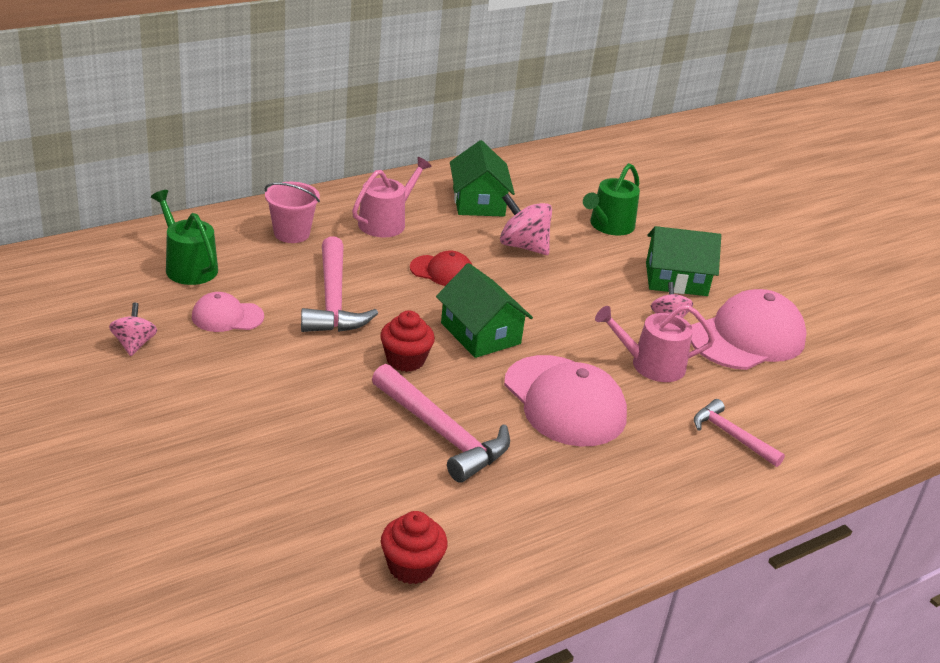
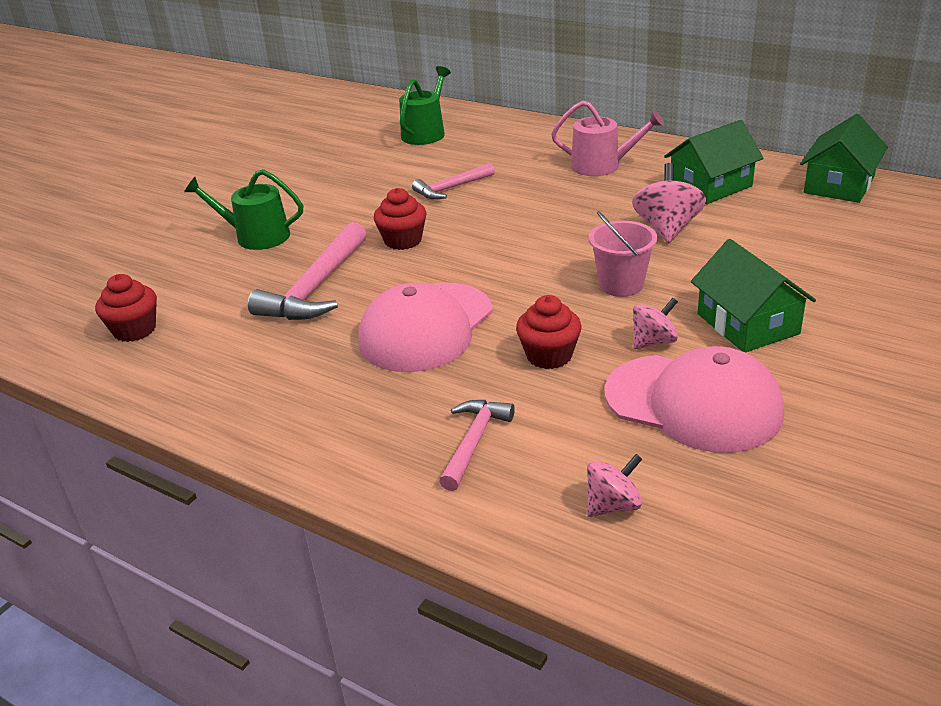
camera: 70 degrees right, 0 degrees up
pink spinning top [109,303,157,356] -> pink spinning top moved to [587,454,642,517]
pink cap [192,292,264,332] -> none
pink bucket [265,182,320,243] -> pink bucket moved to [589,211,657,297]
pink hammer [301,236,378,332] -> pink hammer [412,163,495,200], size x0.60
red cap [410,250,472,286] -> none
green house [436,263,533,358] -> green house moved to [800,114,888,203]
green watering can [583,163,640,235] -> green watering can moved to [184,169,303,250]
pink watering can [595,305,715,382] -> red cupcake [516,295,582,369]

